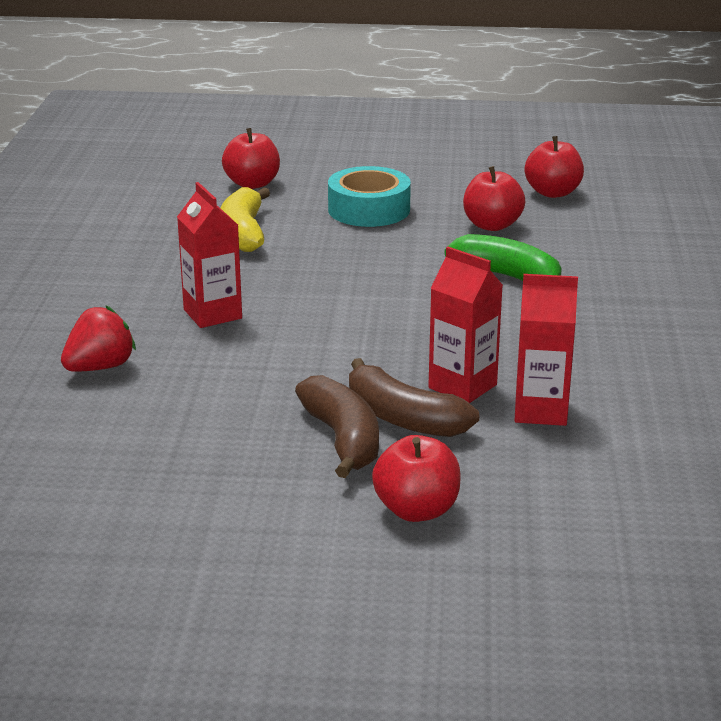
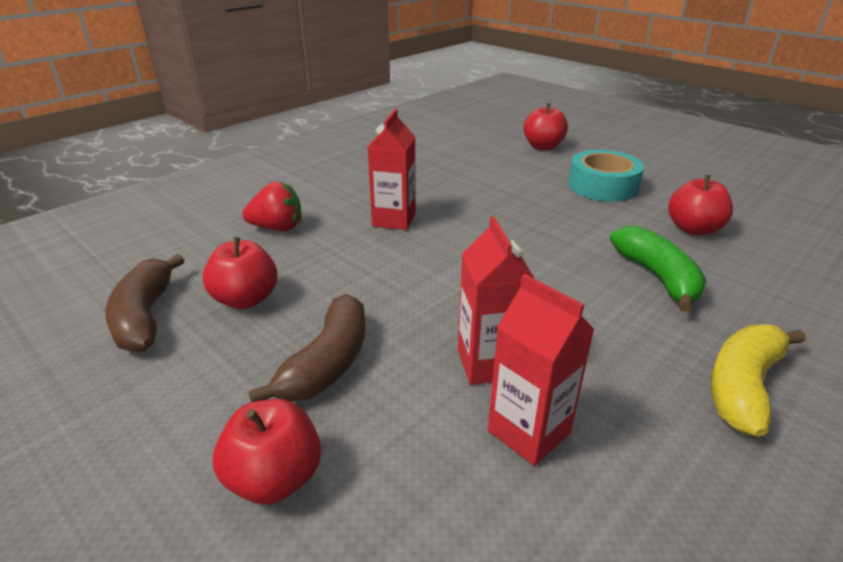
camera: 40 degrees right, 5 degrees up
yellow banana [221,187,270,252] -> yellow banana moved to [711,324,806,437]
brown banana [349,358,479,437] -> brown banana moved to [105,254,184,352]
red apple [525,136,584,198] -> red apple moved to [203,237,278,309]

